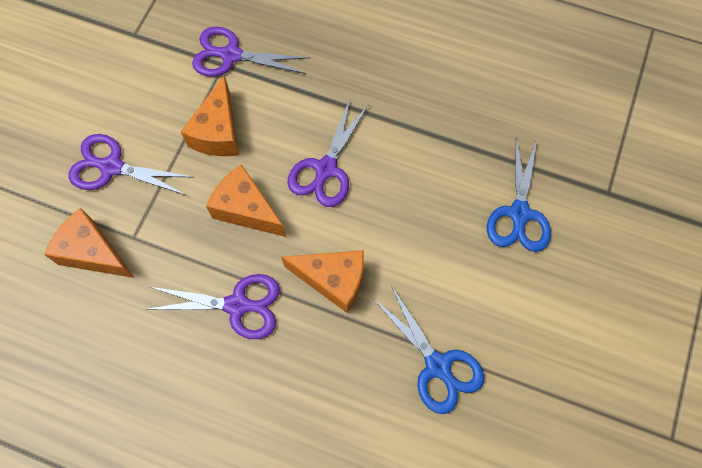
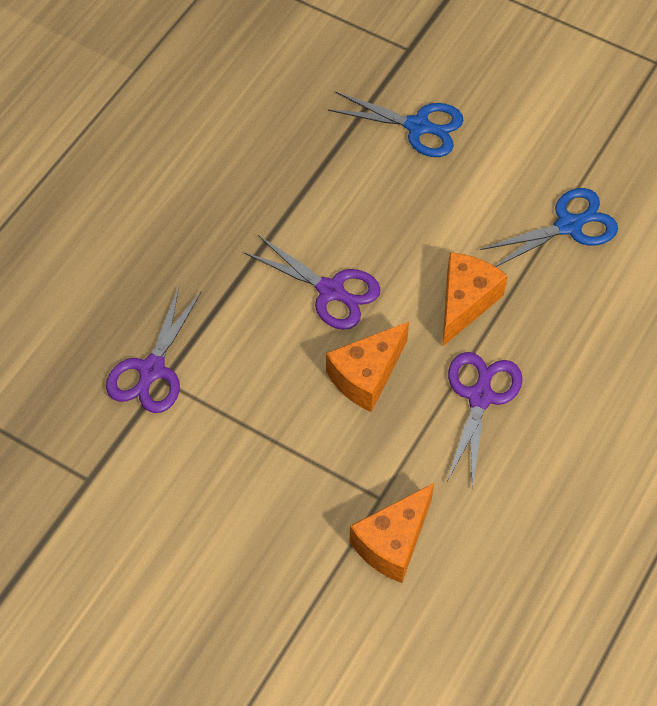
camera: 80 degrees left, 10 degrees down
purple scissors [68,134,195,195] -> none
orange cheese [181,75,239,156] -> none

